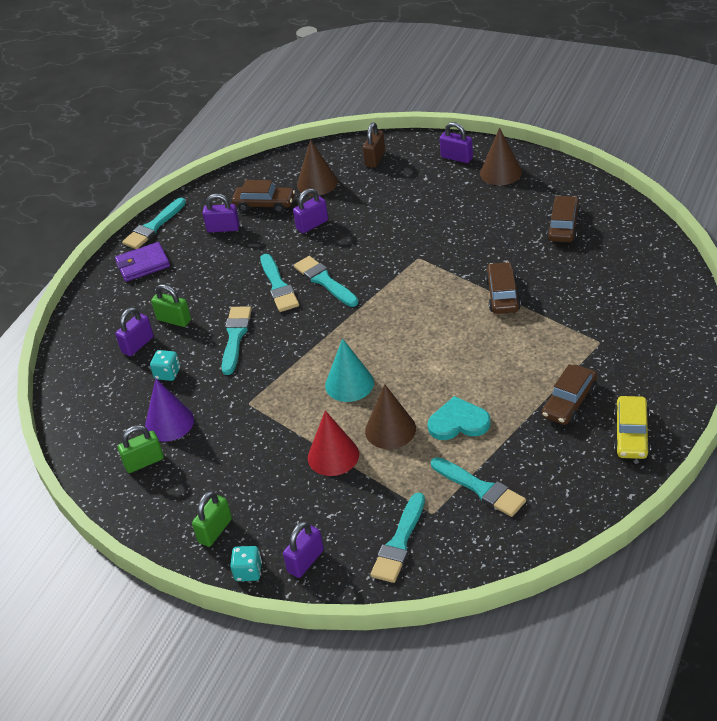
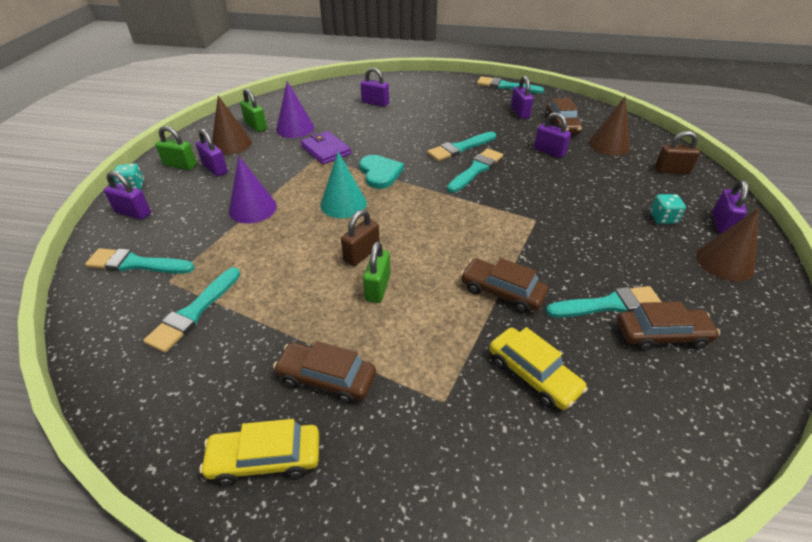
camera: 70 degrees right, 0 degrees up
purple wallet [115,242,170,282] -> purple wallet moved to [300,131,351,165]
turquoise dice [150,350,180,381] -> turquoise dice moved to [650,194,686,224]
green padlock [151,284,191,327] -> green padlock moved to [363,241,390,303]
turquoise brush [222,306,252,375] -> turquoise brush moved to [546,286,661,318]
red cone [308,410,359,476] -> purple cone [229,156,277,223]
brown cone [365,384,416,449] -> brown cone moved to [212,96,252,155]
turquoise heart [428,396,491,440] -> turquoise heart moved to [359,155,404,189]
brown car [485,262,521,314] -> brown car turned 135 degrees counterclockwise [461,258,548,313]
none -> purple padlock [196,129,228,177]
none -> brown padlock [341,210,380,266]
none -> yellow car [489,327,588,410]

